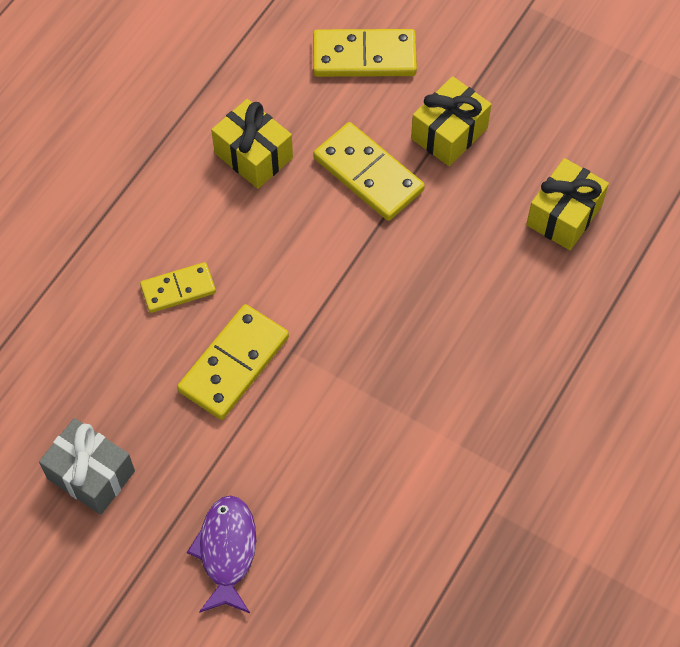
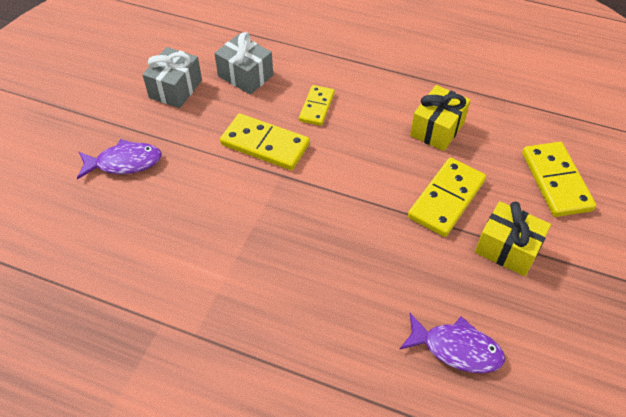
camera: 80 degrees right, 10 degrees down
yellow domino [140,262,216,313] -> yellow domino turned 45 degrees clockwise [299,85,334,126]
yellow gift [526,158,609,250] -> purple fish [399,313,505,373]
none -> grey gift [214,32,273,95]

